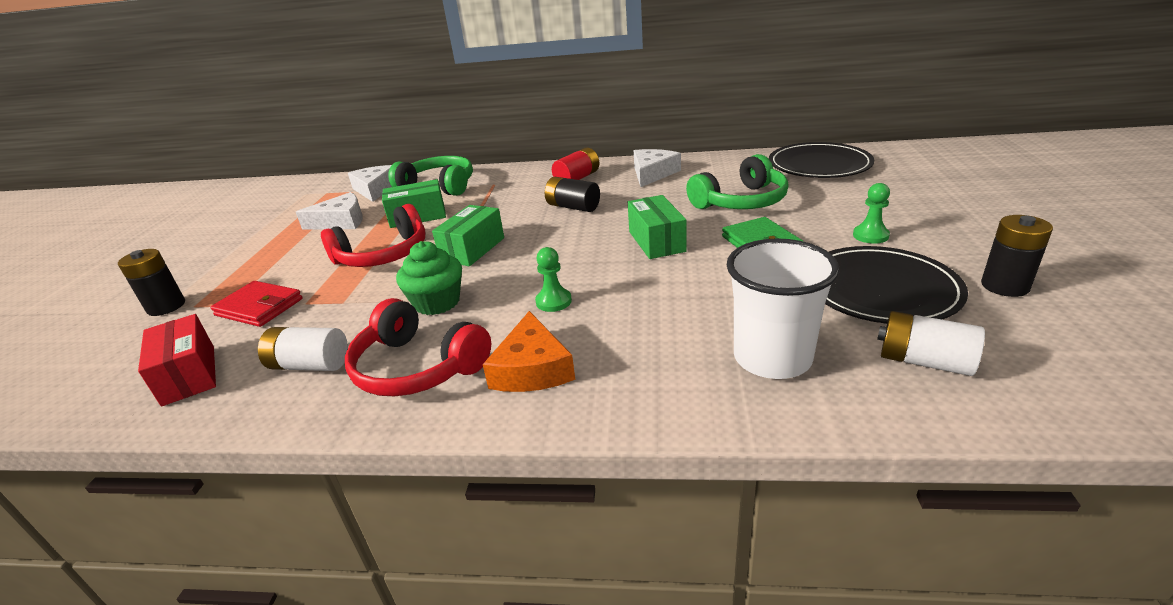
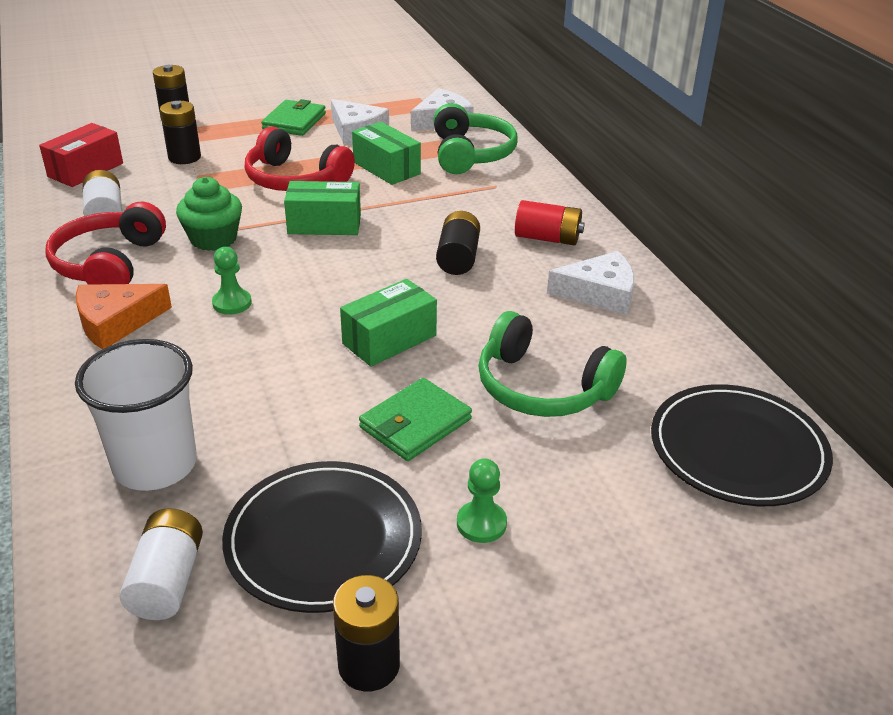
camera: 60 degrees right, 5 degrees up
red wallet [211,281,303,327] -> black battery [160,101,201,164]
none -> green wallet [261,99,326,136]

